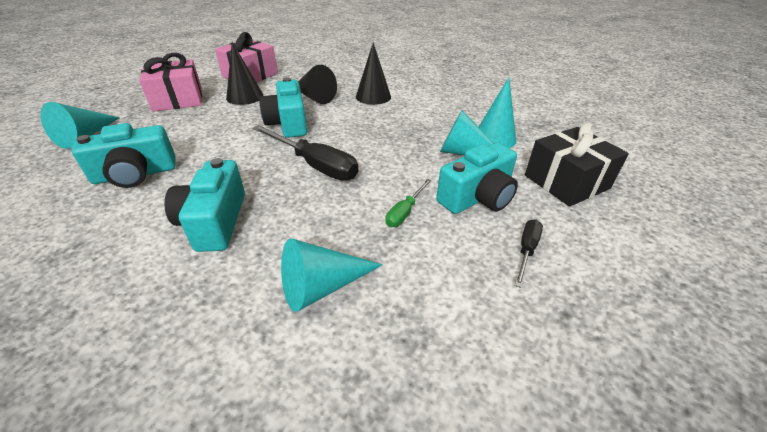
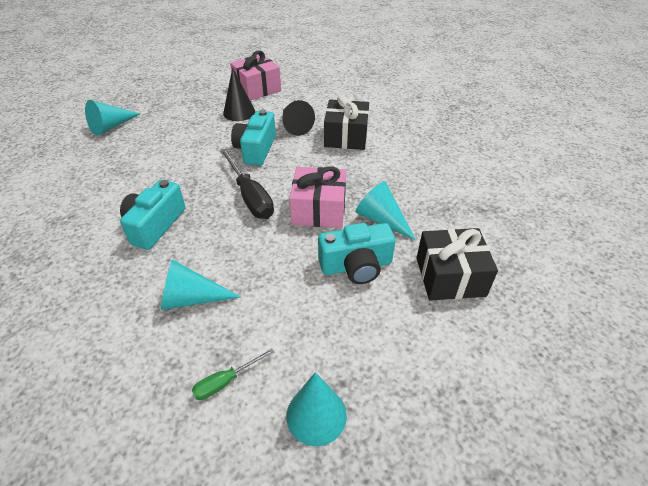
camera: 25 degrees right, 5 degrees up
turquoise camera [72,123,176,188] -> none
pink gift [139,53,202,112] -> pink gift moved to [289,166,346,228]
black cone [356,42,391,105] -> black gift [324,94,369,150]
green screwdriver [385,179,432,227] -> green screwdriver moved to [192,348,274,400]
turquoise cone [479,78,516,148] -> turquoise cone moved to [286,372,347,446]
black screwdriver [515,219,543,288] -> none

